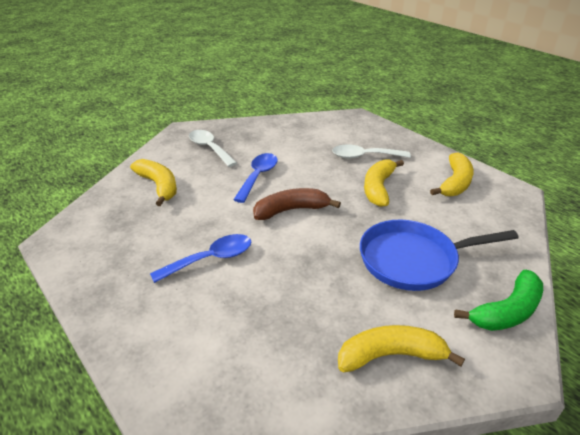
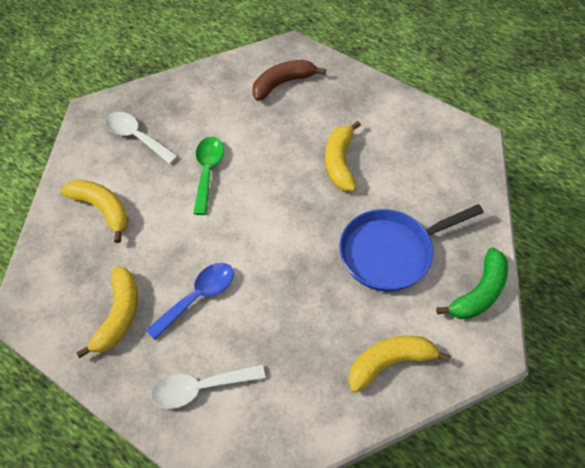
camera: 15 degrees left, 20 degrees up
blue spoon [233,153,278,203] -> green spoon [193,137,224,215]
brown banana [253,188,341,220] -> brown banana moved to [252,60,326,101]
white spoon [332,144,411,159] -> white spoon moved to [151,364,266,409]
yellow banana [430,152,474,196] -> yellow banana moved to [76,266,138,359]

